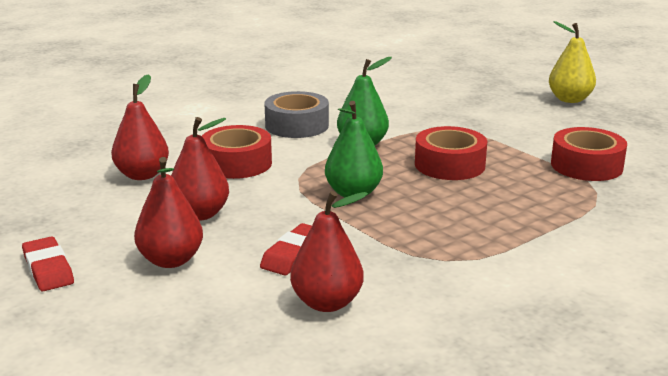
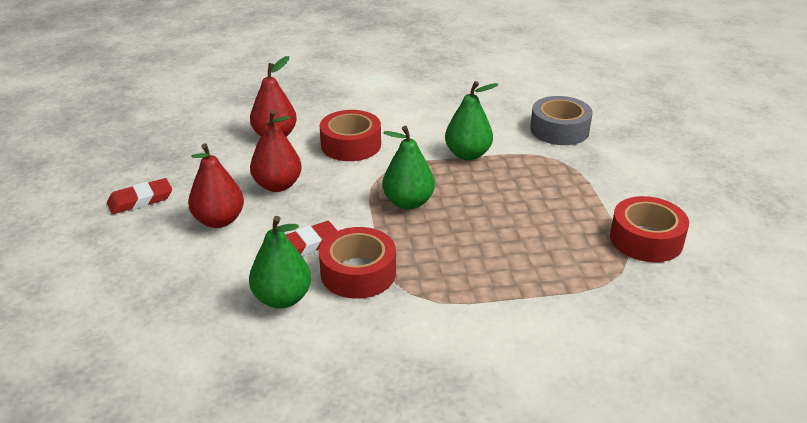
camera: 30 degrees right, 10 degrees up
red eraser [22,236,74,291] -> red eraser turned 60 degrees clockwise [107,178,172,214]
grey tape [265,91,329,138] -> grey tape moved to [530,96,593,145]
red pear [290,191,368,312] -> green pear [249,216,311,309]
red tape [415,126,487,180] -> red tape moved to [319,227,396,299]
yellow pear [549,21,596,103] -> none

